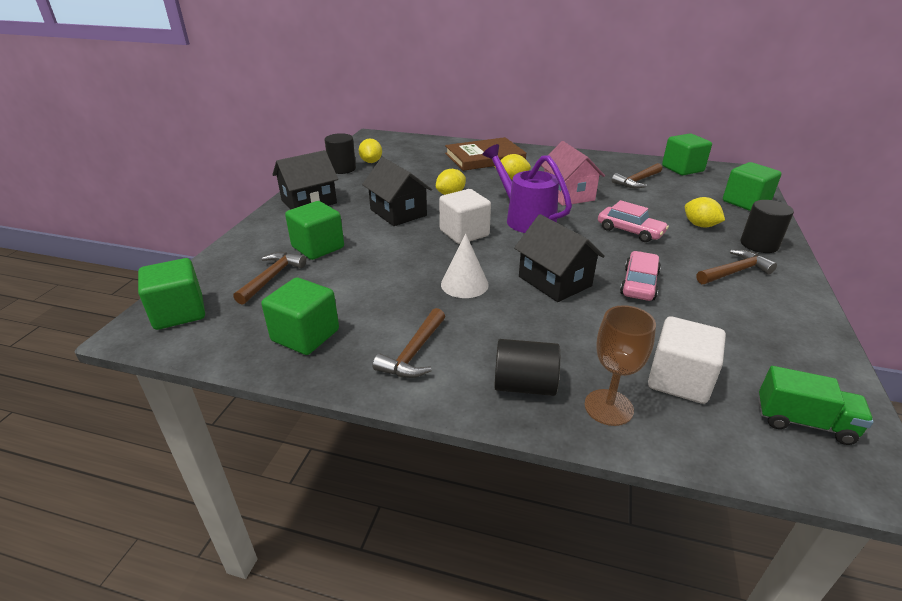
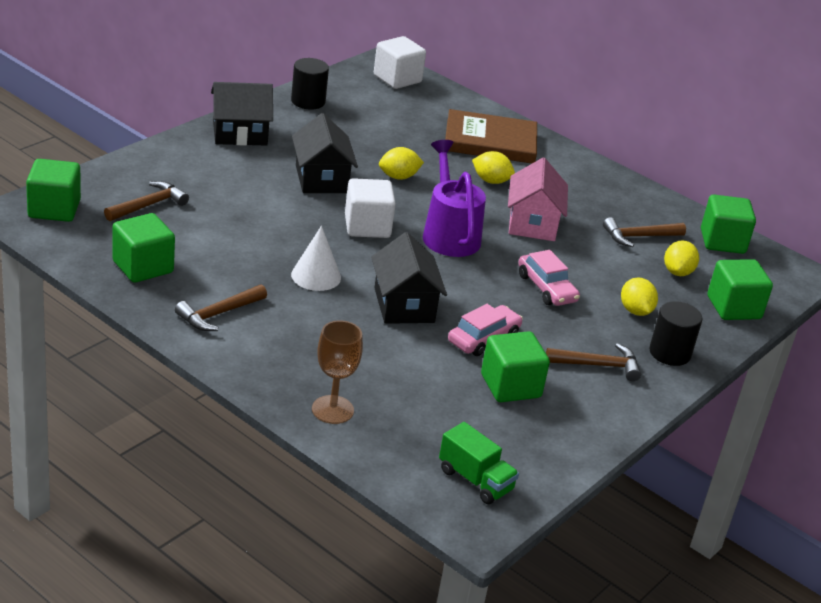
camera: 20 degrees right, 0 degrees up
green cube [285,201,344,260] -> green cube moved to [481,331,550,402]
yellow lemon [359,138,382,163] -> yellow lemon moved to [664,240,699,276]
black cylinder [494,339,560,396] -> none
white cube [648,316,726,404] -> white cube moved to [374,36,426,89]

